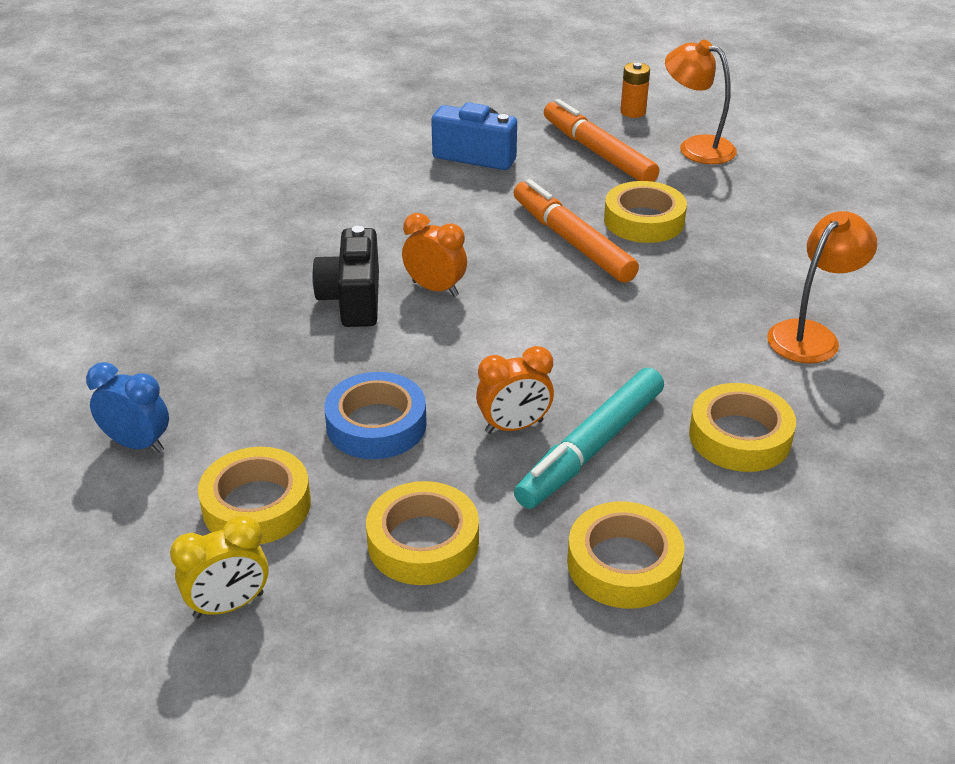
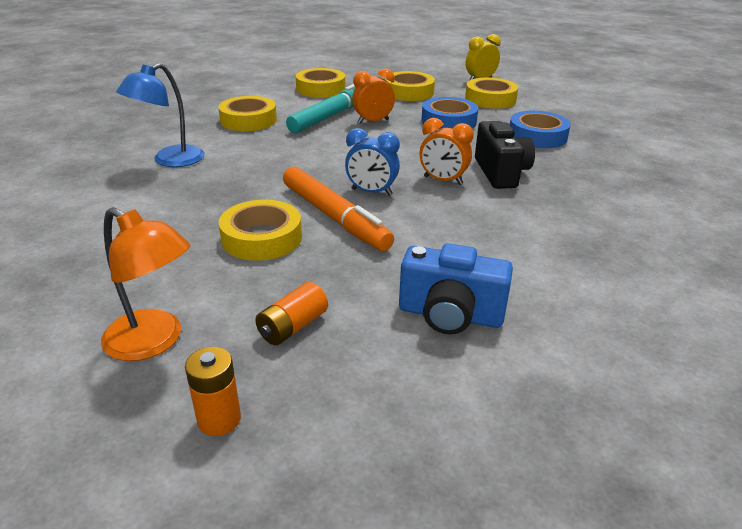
camera: 175 degrees right, 5 degrees down
blue clock [86,362,169,453] -> blue clock moved to [345,128,400,196]
orange marker [544,99,659,182] -> orange battery [255,282,328,345]
orange lamp [767,211,877,364] -> blue lamp [116,63,204,167]
none -> blue tape [510,111,571,148]

